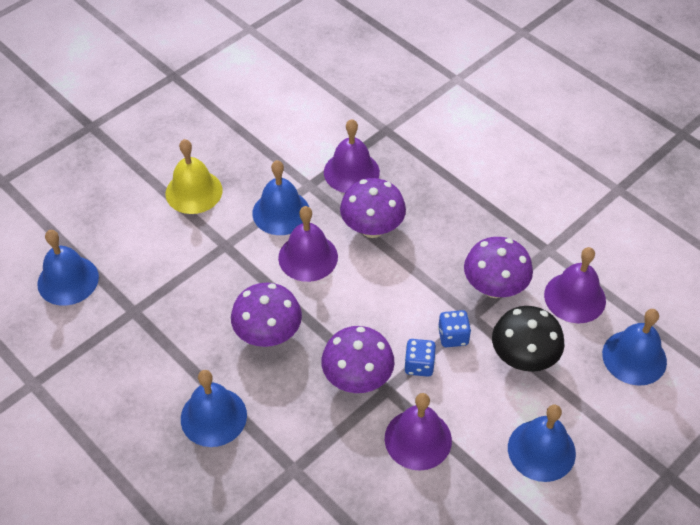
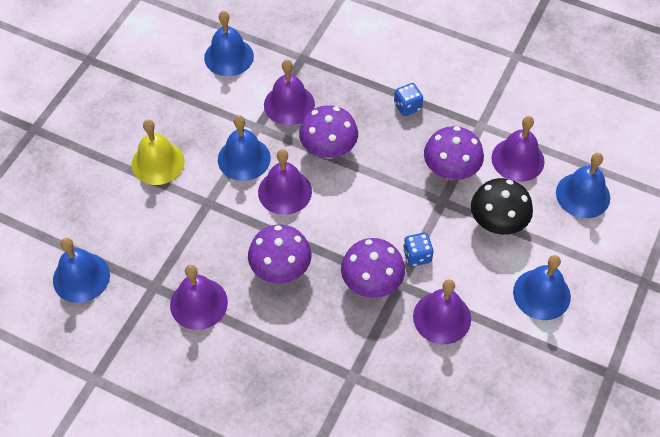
camera: 20 degrees left, 5 degrees up
blue bell [181,370,247,447] -> blue bell moved to [204,11,254,76]
blue dice [438,310,471,347] -> blue dice moved to [394,83,423,116]
none -> purple bell [170,265,228,330]

